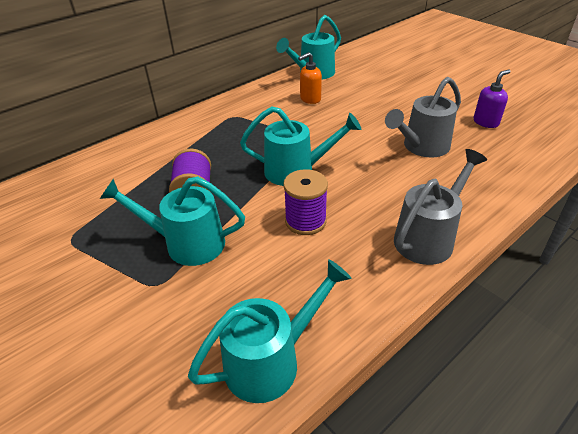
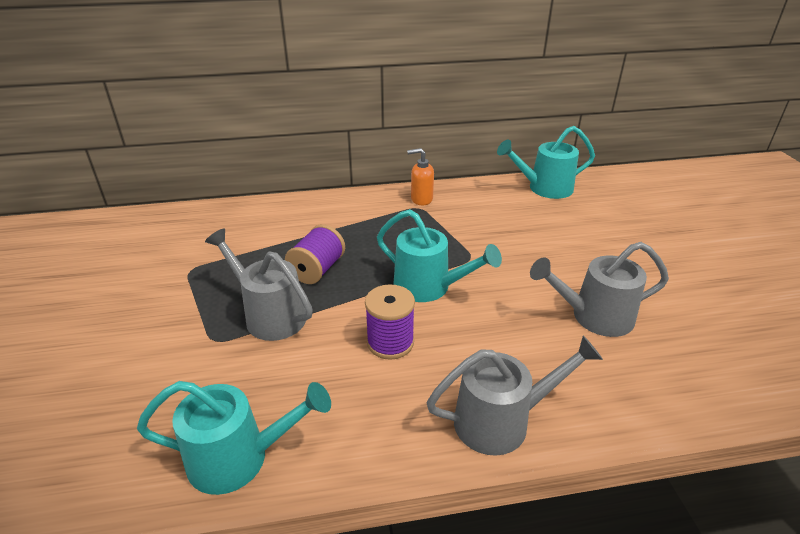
camera: 30 degrees right, 5 degrees down
turquoise watering can [100,177,245,266] -> grey watering can [205,228,313,341]
orange soap dispenser [298,52,322,104] -> orange soap dispenser moved to [407,148,434,205]
purple soap dispenser [474,70,511,128] -> none

